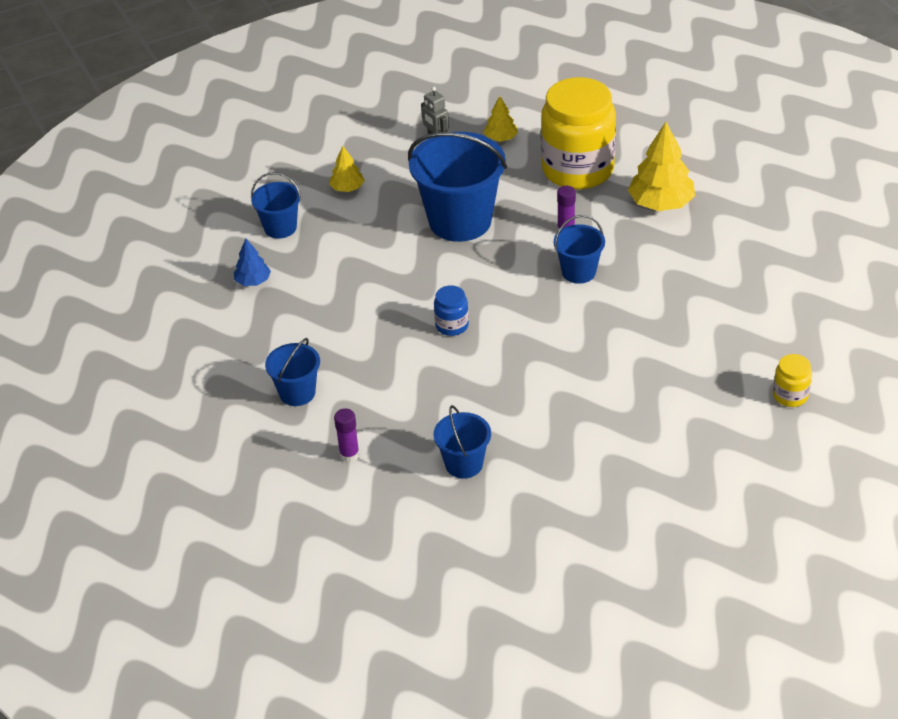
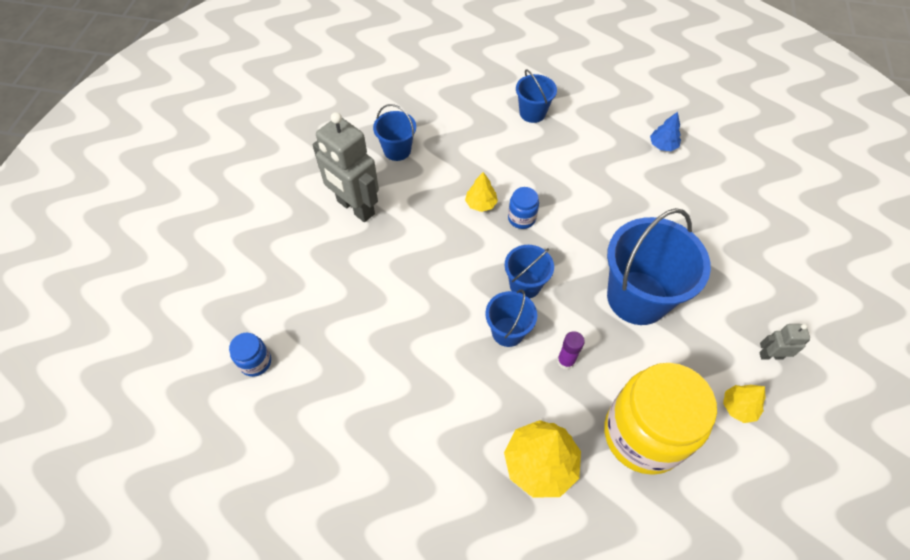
camera: 125 degrees right, 15 degrees up
blue bucket [251,172,301,239] -> blue bucket moved to [505,245,554,299]
yellow tree [329,146,365,192] -> yellow tree moved to [465,172,498,212]
purple glue stick [334,408,359,462] -> none
yellow jar [773,354,812,407] -> blue jar [229,333,271,377]
none -> grey robot [313,112,379,222]

